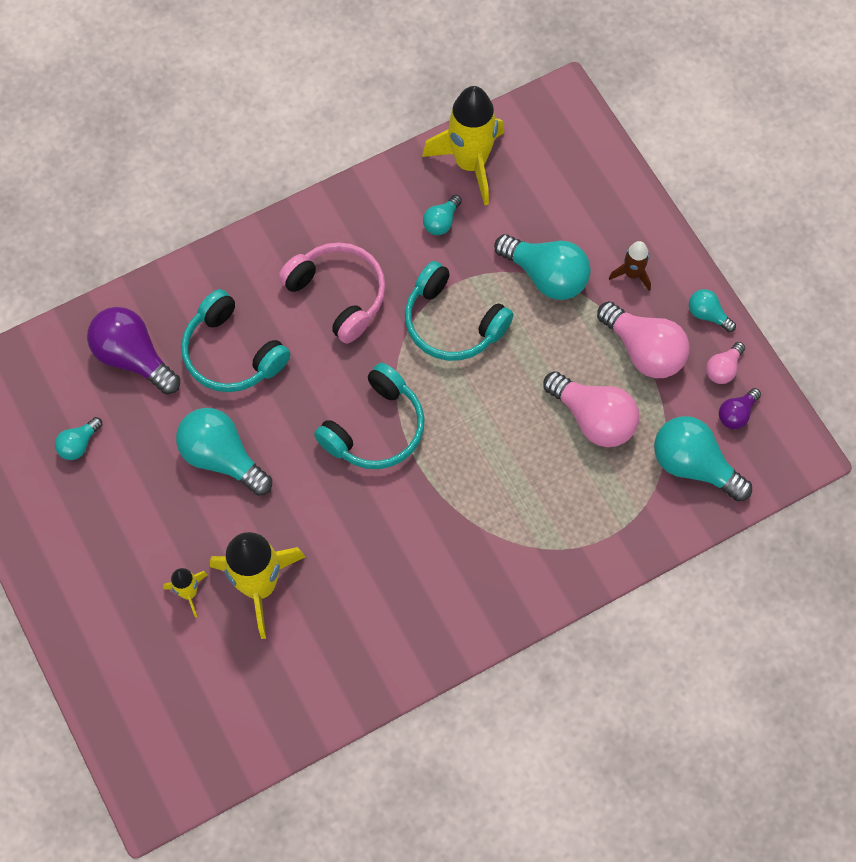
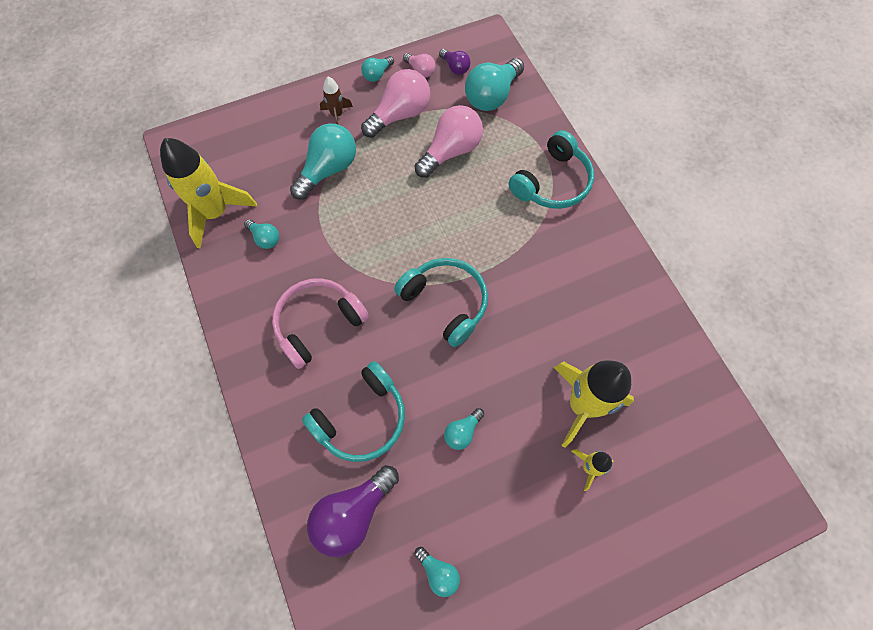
camera: 85 degrees left, 0 degrees up
turquoise light bulb [176,408,272,496] -> turquoise light bulb [444,408,484,450], size x0.51
turquoise headphones [405,261,514,361] -> turquoise headphones moved to [509,130,594,209]

